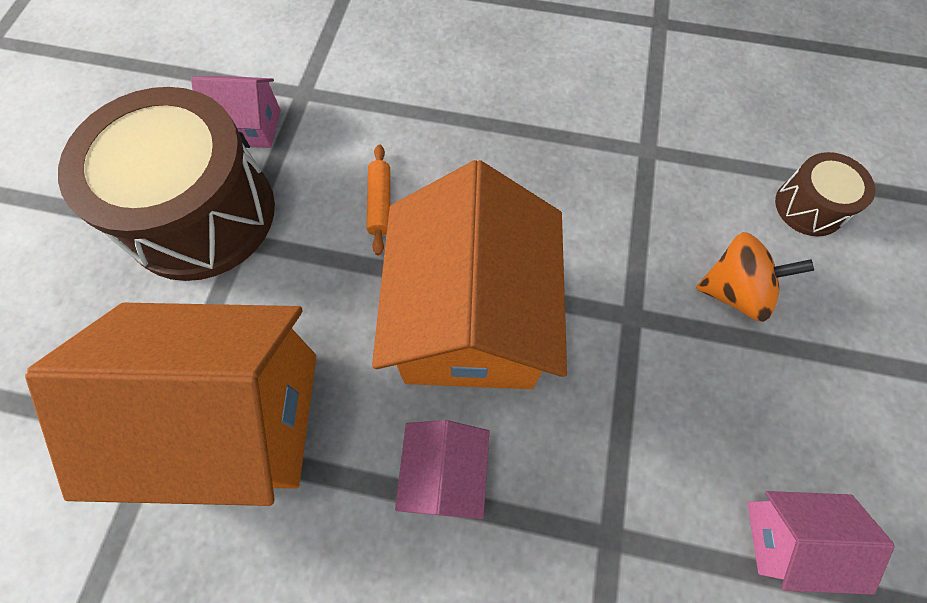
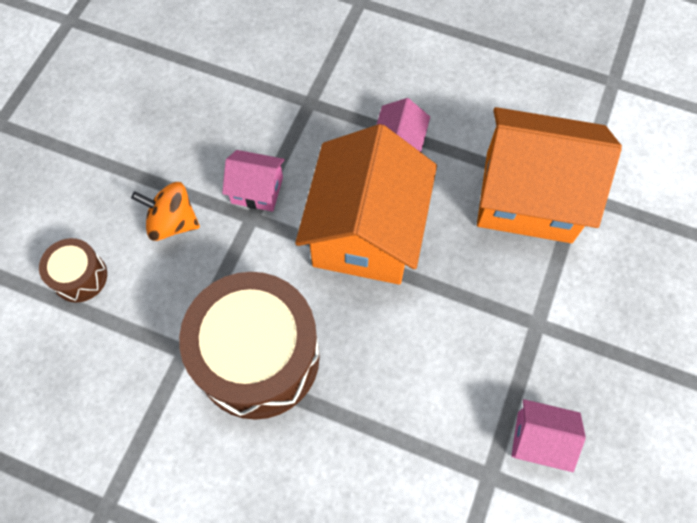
camera: 170 degrees left, 0 degrees up
brown drum [58,87,275,281] -> brown drum moved to [179,272,320,420]
orange rolling pin [367,145,390,255] -> none
pink house [747,491,895,595] -> pink house moved to [222,150,285,212]

